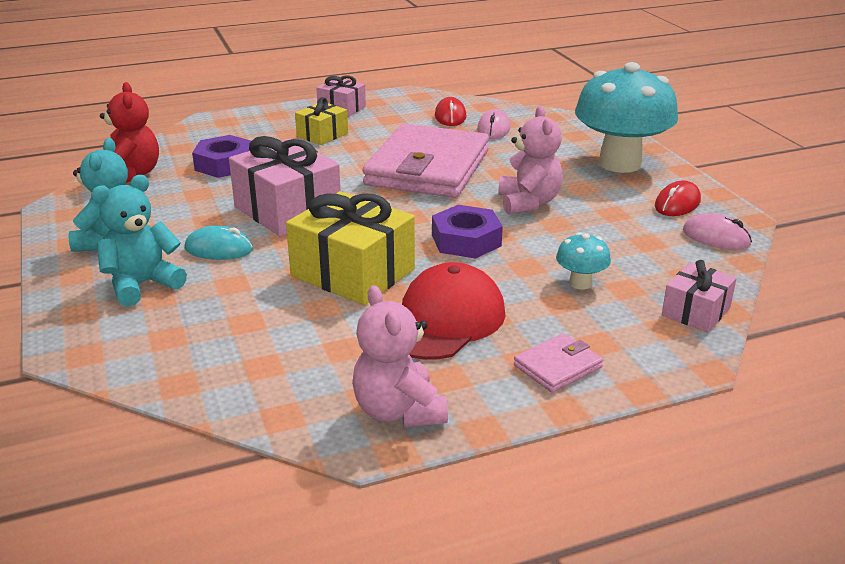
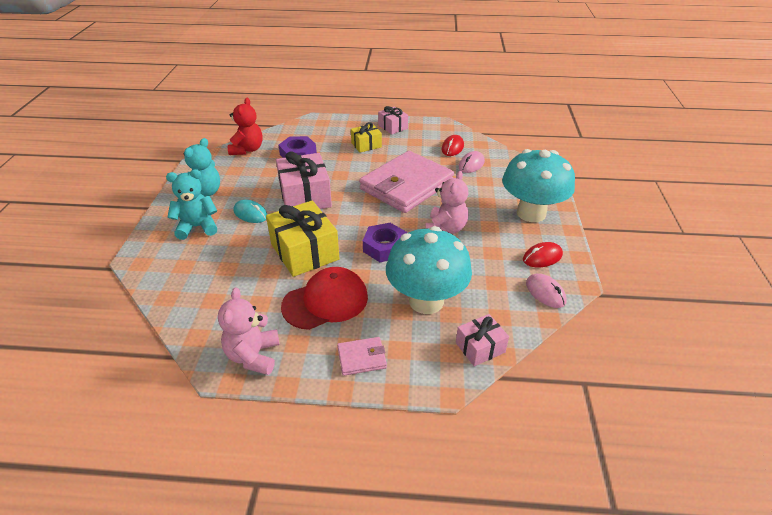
camera: 25 degrees right, 10 degrees up
turquoise mushroom [556,232,611,290] -> turquoise mushroom [386,226,472,314], size x2.34

